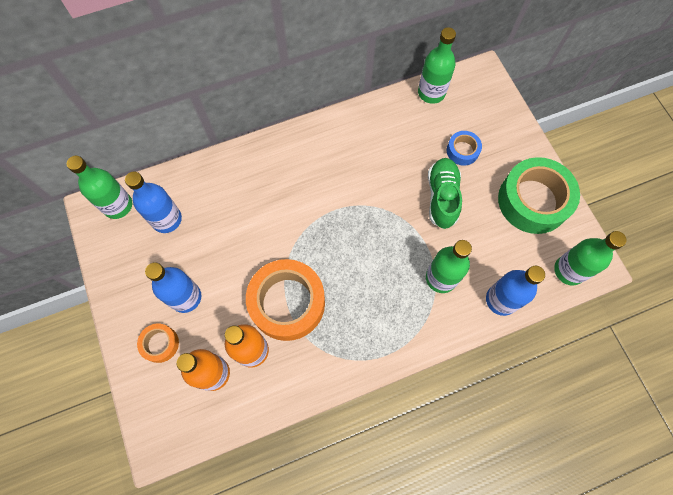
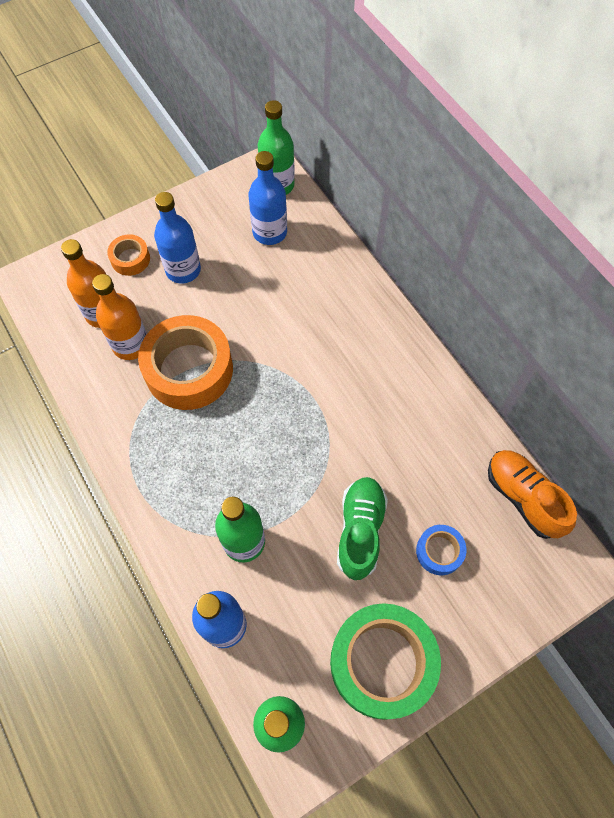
camera: 80 degrees right, 5 degrees down
green bottle [418,27,456,104] -> orange shoe [488,450,577,539]
green shoe [428,158,462,229] -> green shoe turned 75 degrees counterclockwise [337,477,388,580]

